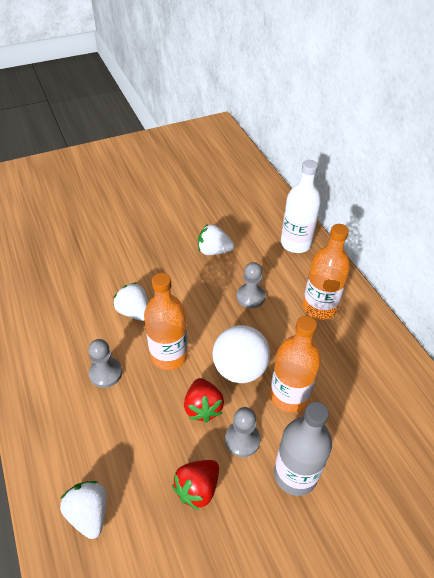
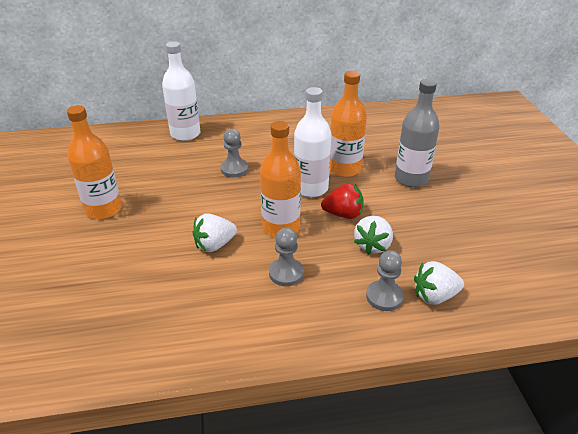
camera: 75 degrees left, 10 degrees down
red strawberry [172,460,219,511] -> none
white strawberry [198,224,234,255] -> white strawberry moved to [354,216,393,255]
white ball [212,325,270,383] -> white bottle [294,87,332,197]
grey pawn [225,407,260,457] -> grey pawn moved to [366,250,404,311]
orange bottle [303,224,350,320] -> orange bottle moved to [67,105,122,219]

